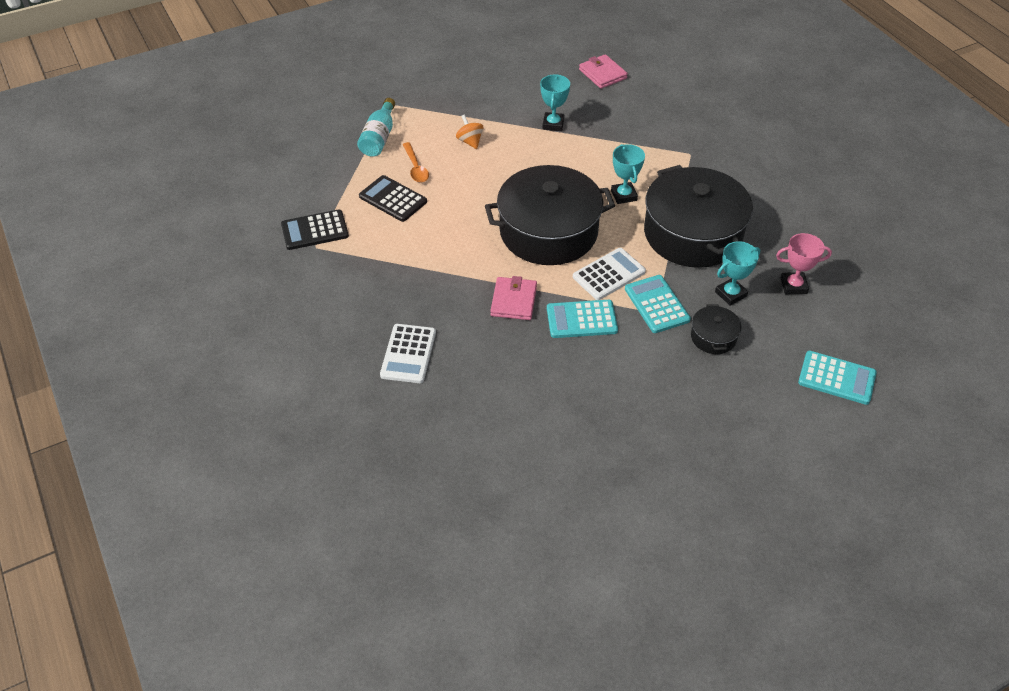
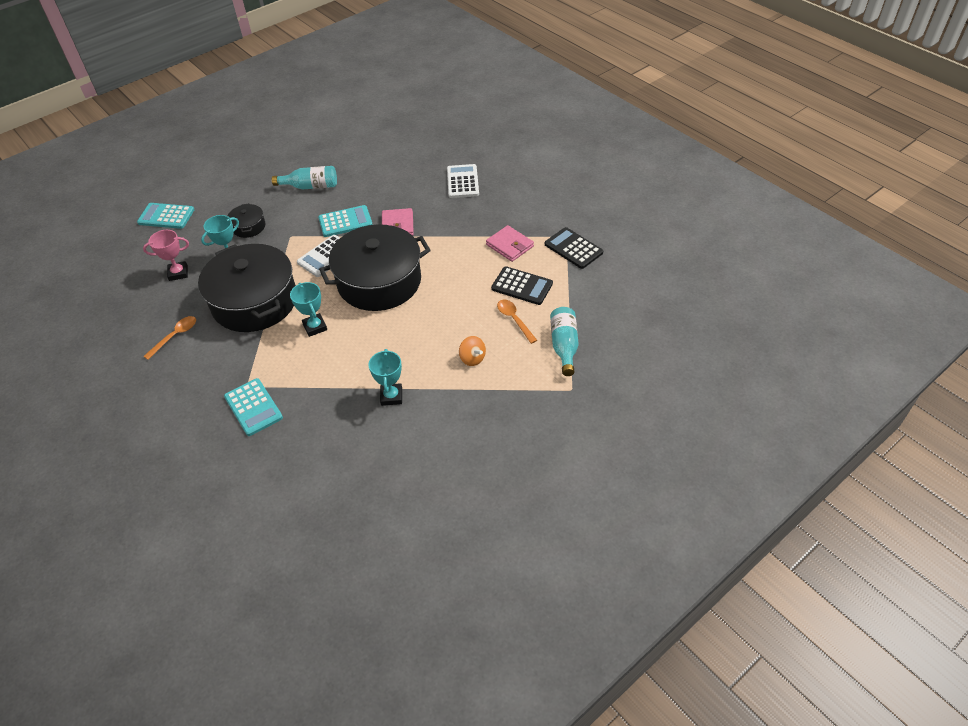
camera: 170 degrees right, 0 degrees up
black calculator [281,210,349,250] -> black calculator turned 105 degrees counterclockwise [545,227,603,269]
pink wallet [579,54,628,89] -> pink wallet moved to [486,225,534,262]
turquoise calculator [625,275,691,333] -> turquoise calculator moved to [224,378,283,436]
none -> orange spoon [143,316,196,360]
none -> turquoise bottle [272,166,337,189]

